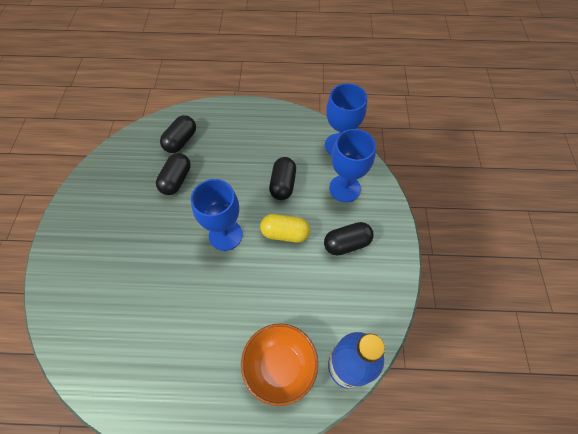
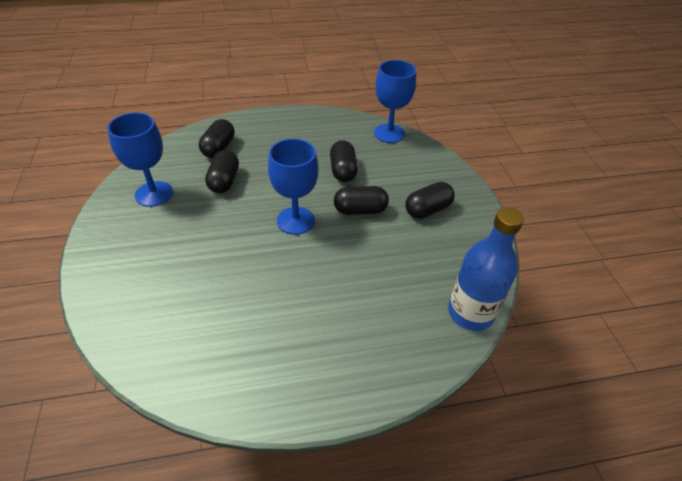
camera: 15 degrees left, 15 degrees down
orange bowl [241,323,318,406] -> none
yellow capsule [260,214,310,243] -> black capsule [334,186,389,215]
blue goblet [329,129,376,202] -> blue goblet moved to [107,113,173,207]

